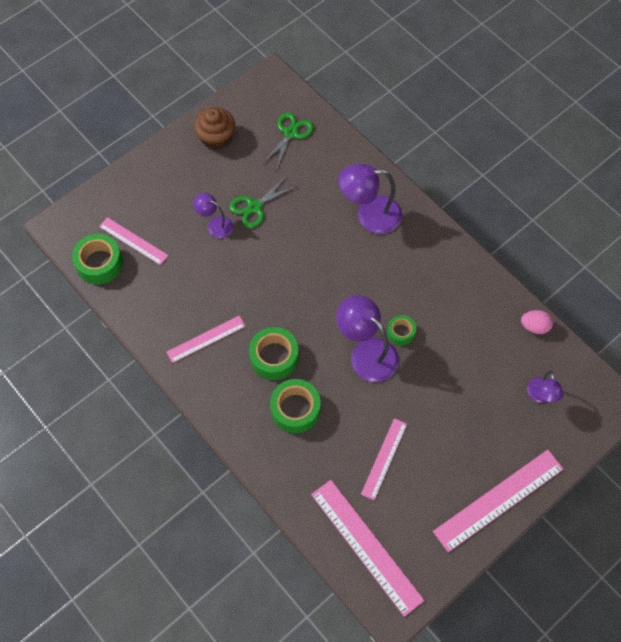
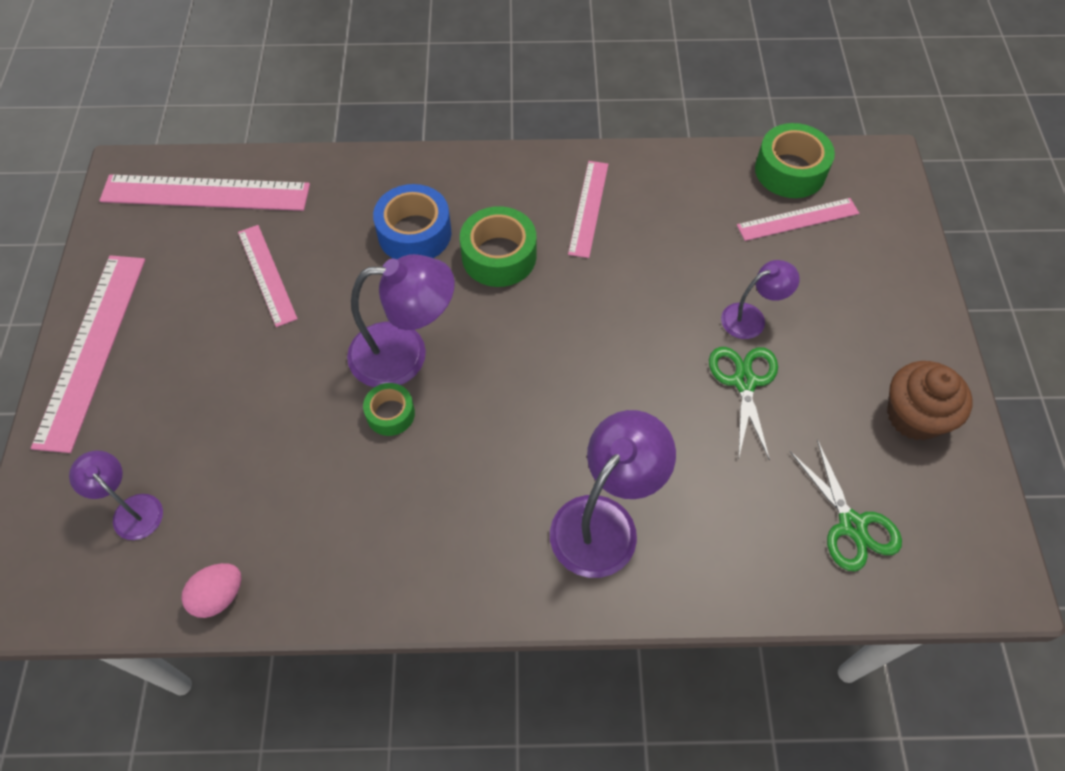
camera: 130 degrees right, 5 degrees down
green tape [270,379,321,433] -> blue tape [373,184,451,259]

